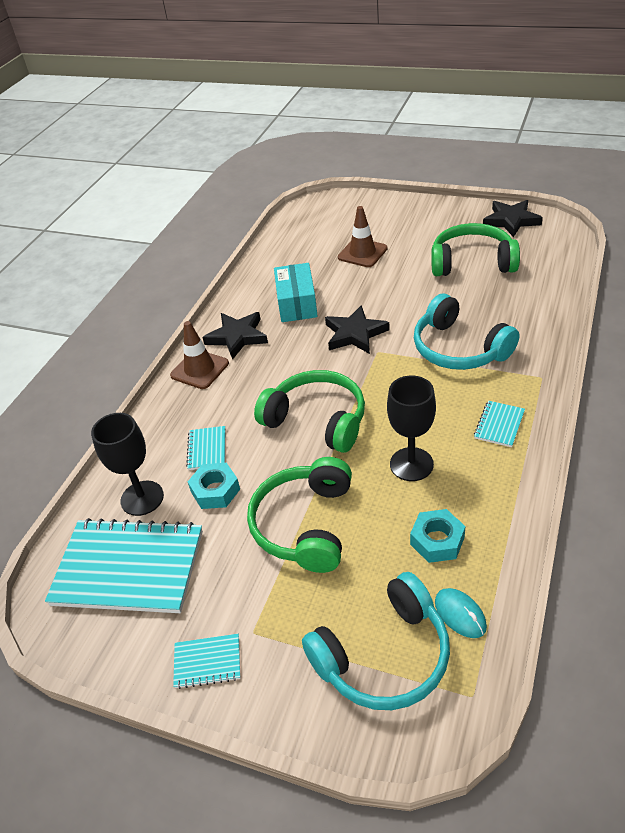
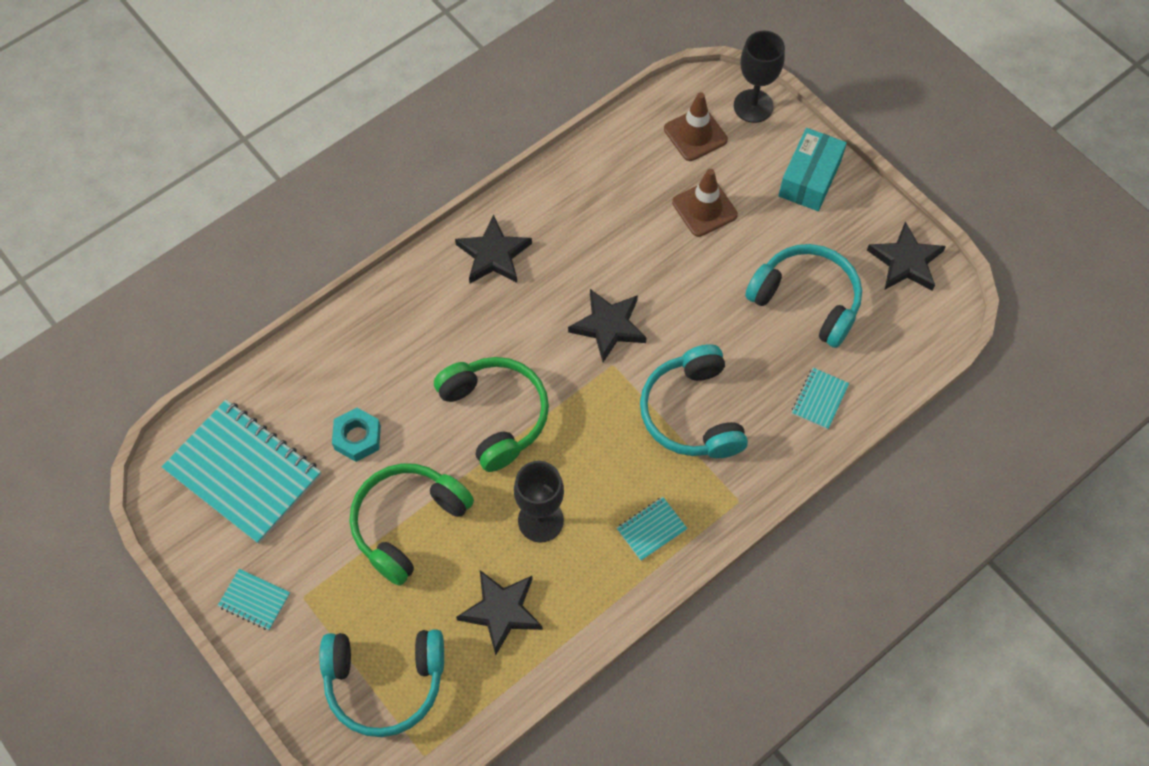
camera: 25 degrees right, 20 degrees up
black goblet [91,413,164,516] -> black goblet moved to [734,31,785,123]
brown traffic cone [170,321,229,389] -> brown traffic cone moved to [664,92,728,161]
turquoise notebook [186,426,225,470] -> turquoise notebook moved to [792,368,849,430]
turquoise box [274,263,318,322] -> turquoise box moved to [778,128,847,211]
turquoise nut [410,509,465,563] -> black star [456,570,543,655]
green headphones [431,223,520,276] -> turquoise headphones [745,244,862,348]
turquoise mouse [435,588,487,638] -> none

